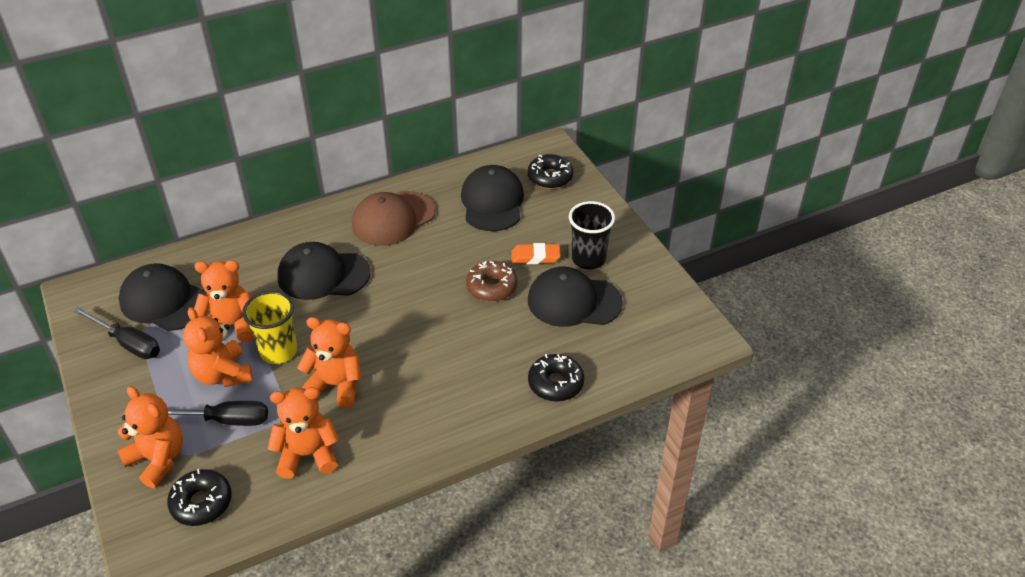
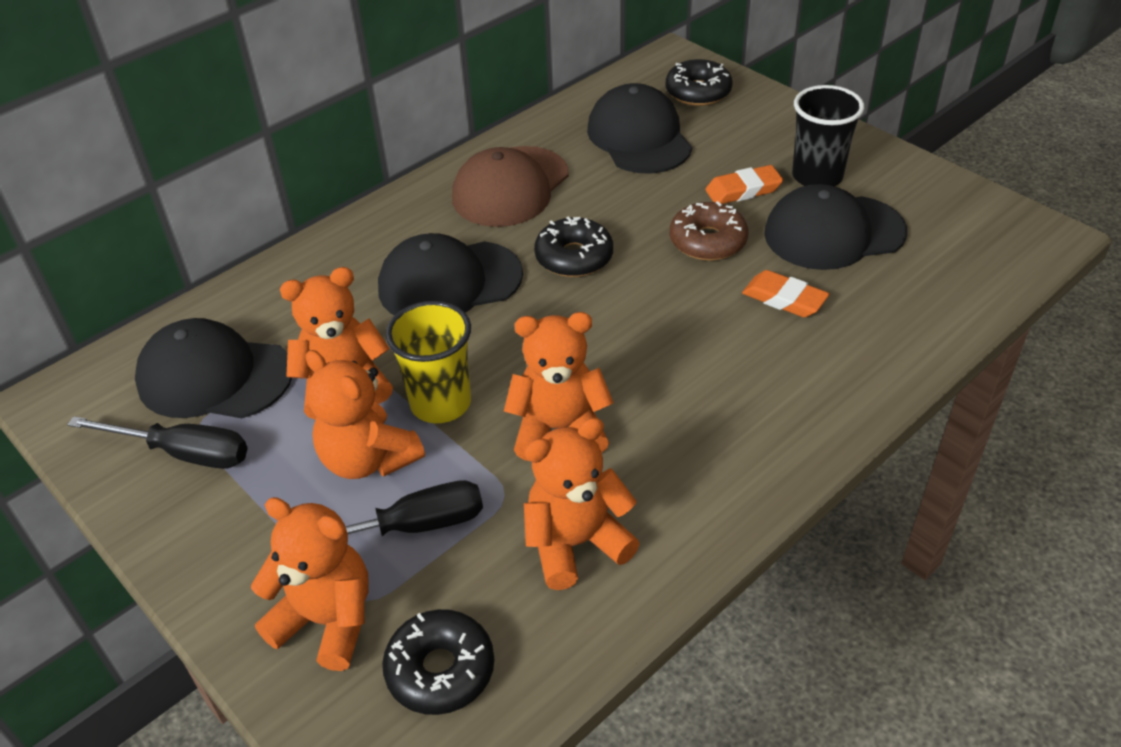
camera: 15 degrees left, 0 degrees up
black donut [528,354,584,402] -> black donut moved to [534,217,613,277]
none -> orange eraser [742,270,829,318]

